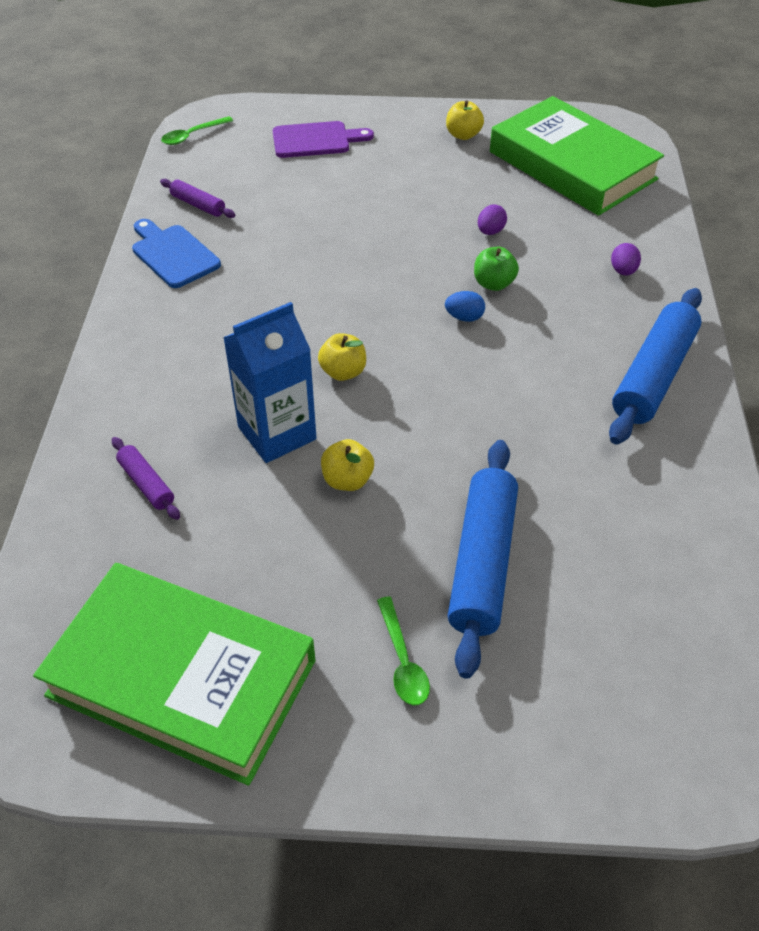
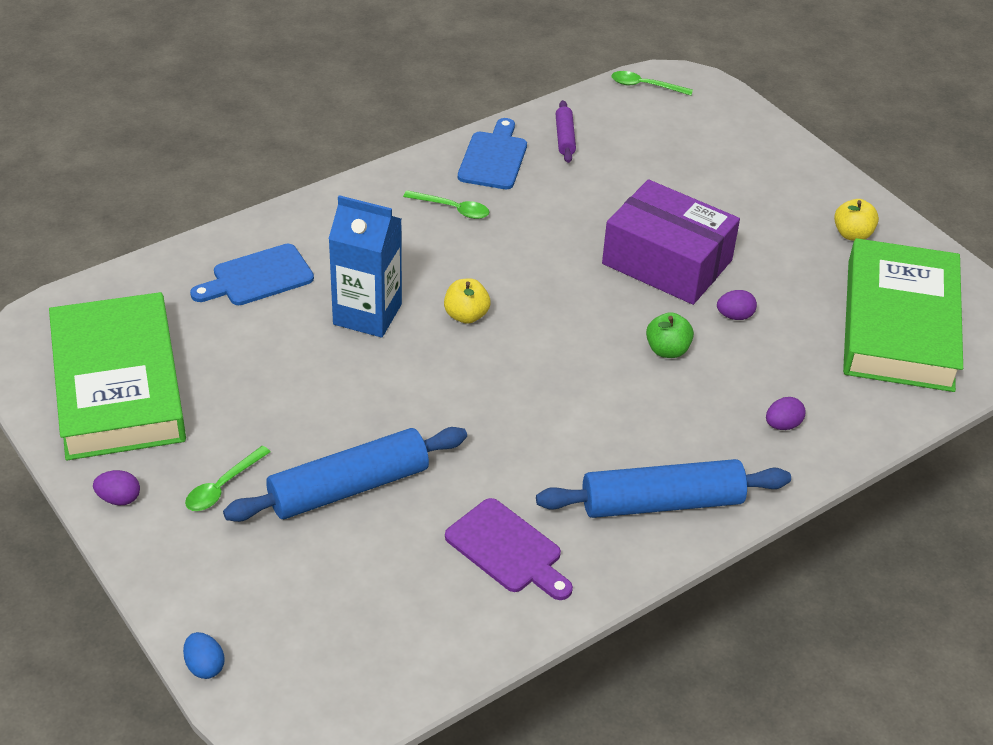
camera: 50 degrees right, 5 degrees down
purple rolling pin [112,437,180,520] -> blue cutting board [190,244,314,305]
purple cutting board [273,121,374,158] -> purple cutting board moved to [445,498,573,600]
yellow apple [321,439,374,491] -> none
blue egg [445,291,485,322] -> blue egg moved to [183,632,225,679]
none -> purple egg [93,470,140,505]
none -> green spoon [403,190,489,219]
none -> purple box [602,179,740,305]

